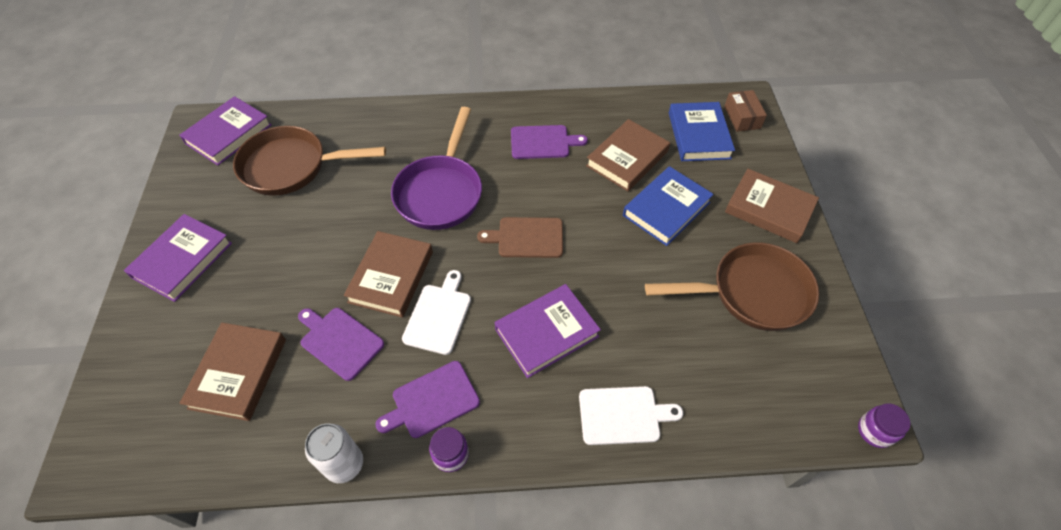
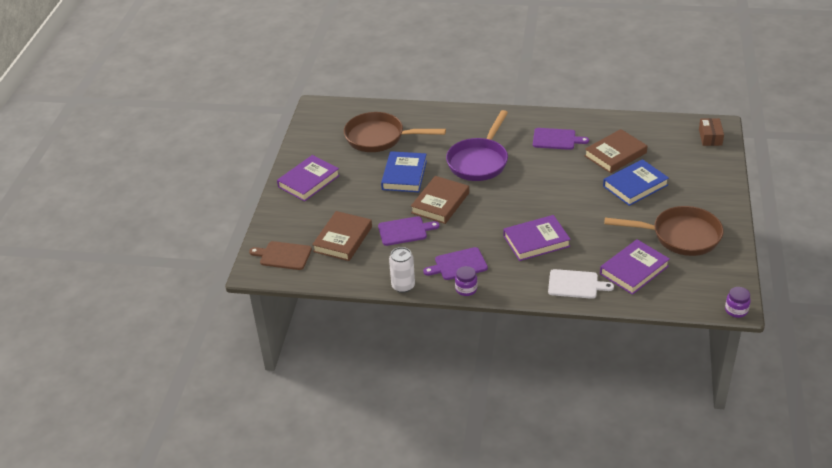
camera: 15 degrees right, 15 degrees down
purple book [179,96,271,165] -> purple book moved to [600,239,670,295]
purple cutting board [298,308,384,381] -> purple cutting board turned 120 degrees clockwise [378,216,440,246]
white cutting board [402,270,471,355] -> none
brown cutting board [477,217,563,258] -> brown cutting board moved to [249,241,312,270]
blue book [669,102,735,161] -> blue book moved to [381,151,427,192]
brown book [725,169,819,243] -> none

